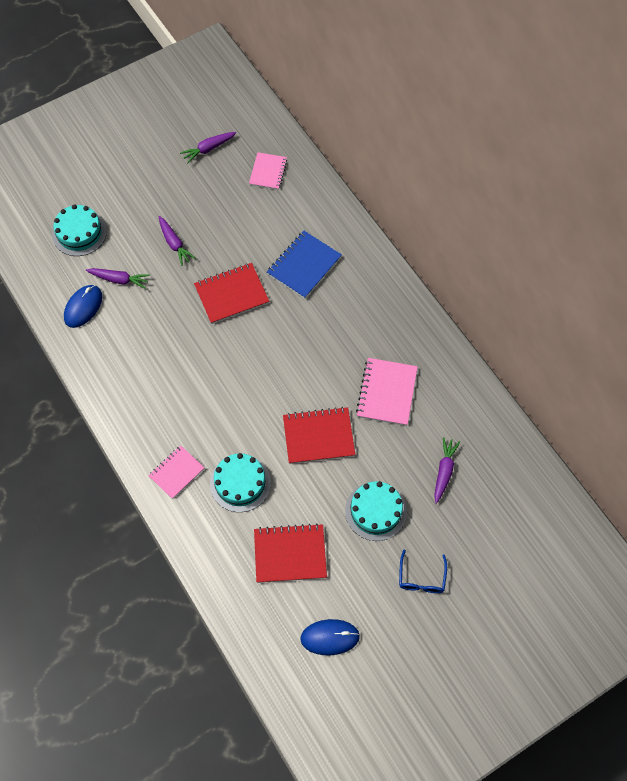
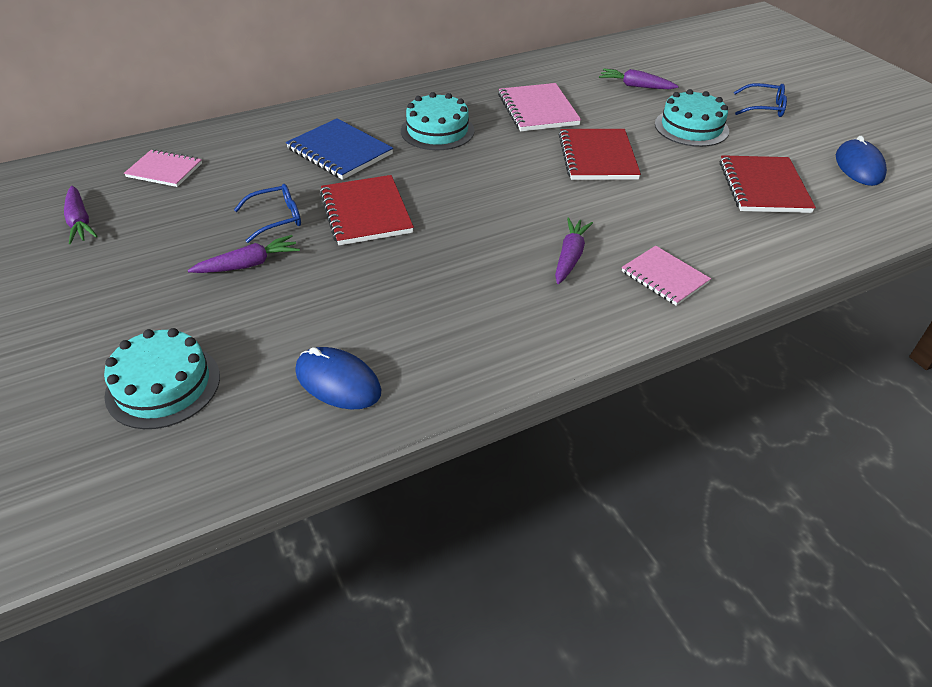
camera: 85 degrees left, 20 degrees down
purple carrot [86,268,150,289] -> purple carrot moved to [555,218,593,284]
turquoise cake [210,453,271,512] -> turquoise cake moved to [401,92,475,150]
pink notebook [356,358,418,426] -> pink notebook turned 60 degrees clockwise [498,83,581,131]
none -> blue glasses [234,184,301,243]

